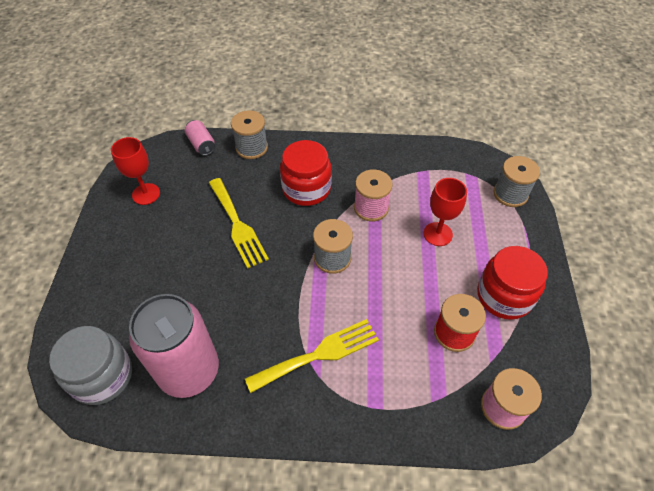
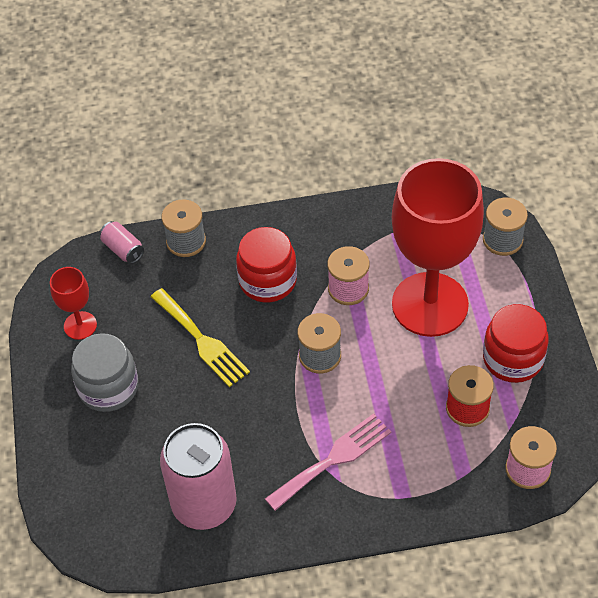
camera: 10 degrees left, 0 degrees up
grey jar [49,326,132,405] -> grey jar moved to [71,333,138,412]
yellow fork [245,319,379,393] -> pink fork [265,413,392,511]
red goblet [423,178,467,246] -> red goblet [392,158,484,337], size x2.31

